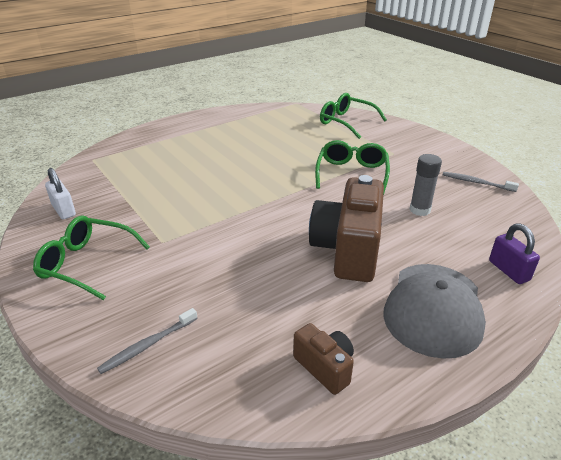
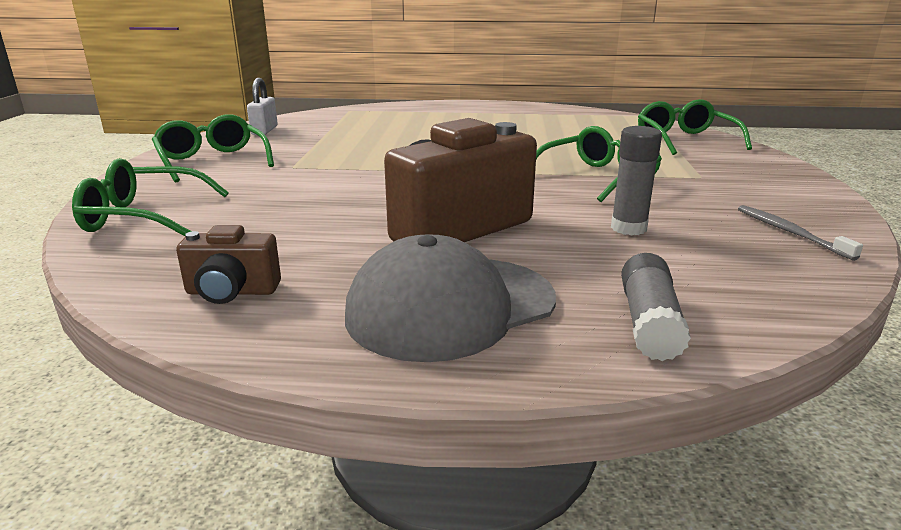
camera: 40 degrees right, 10 degrees down
grey toothbrush [97,308,198,374] -> green glasses [72,158,229,237]
brown camera [293,323,354,395] -> brown camera turned 90 degrees clockwise [176,225,281,304]
purple padlock [489,224,540,284] -> grey glue stick [621,253,691,361]

